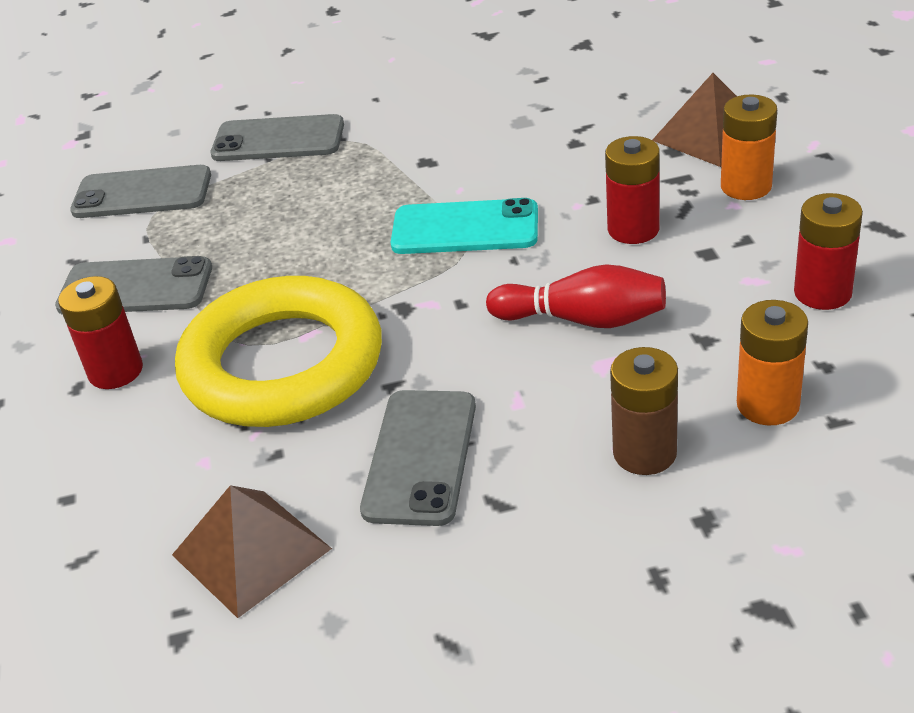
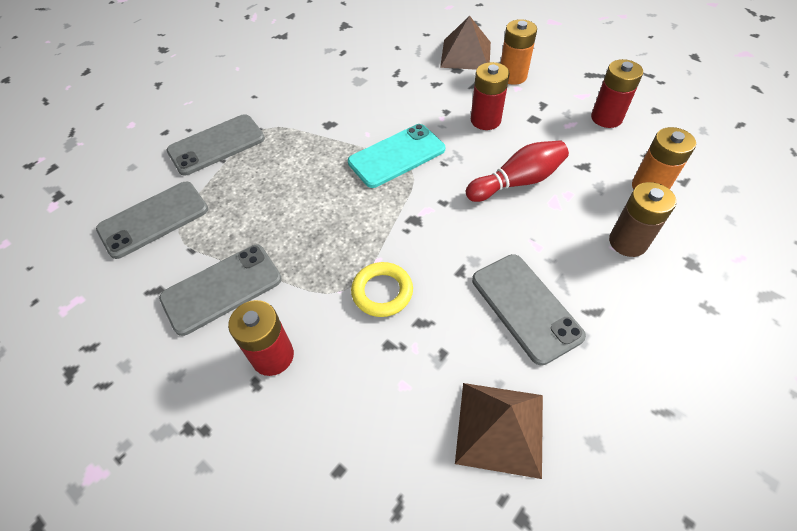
camera: 40 degrees left, 15 degrees up
yellow ring [175,276,382,427] -> yellow ring [351,262,413,317], size x0.43

